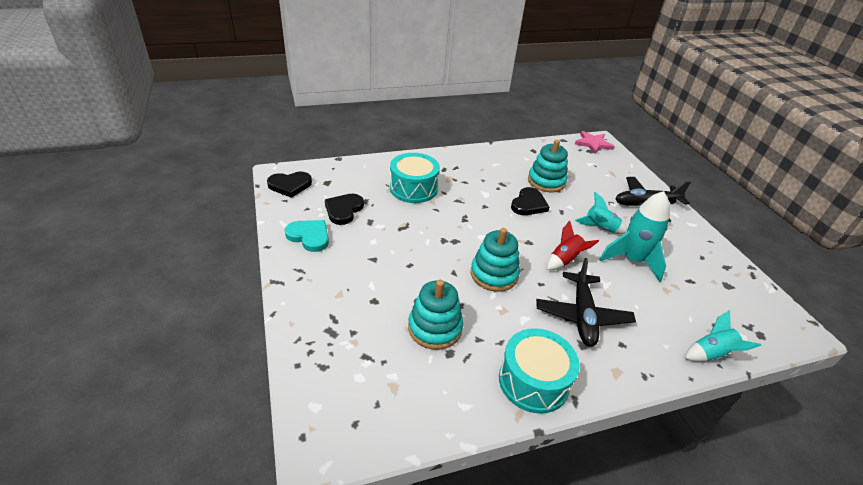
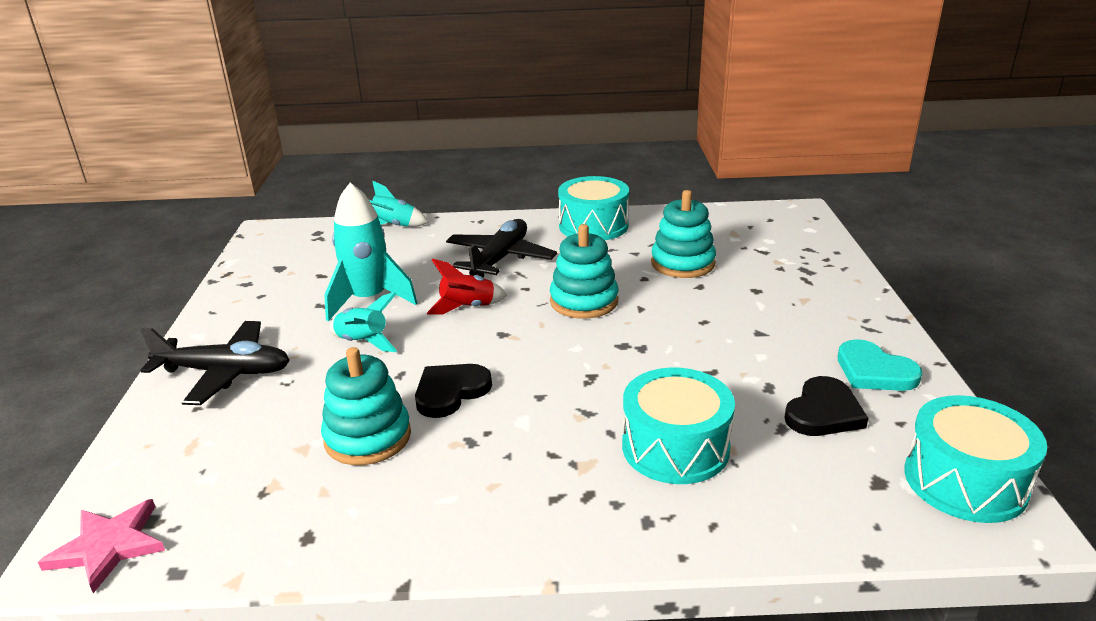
camera: 160 degrees left, 10 degrees down
black heart [267,172,312,198] -> turquoise drum [904,395,1047,523]

